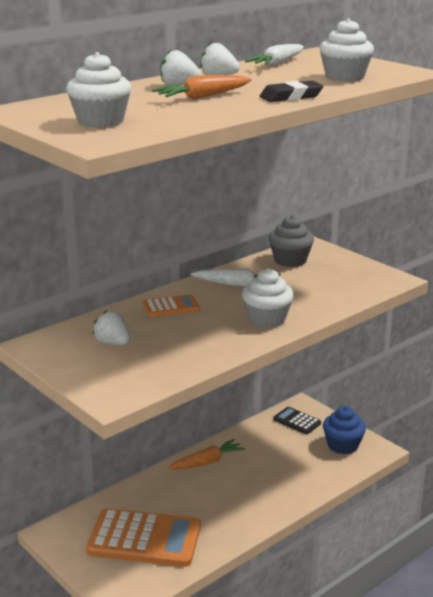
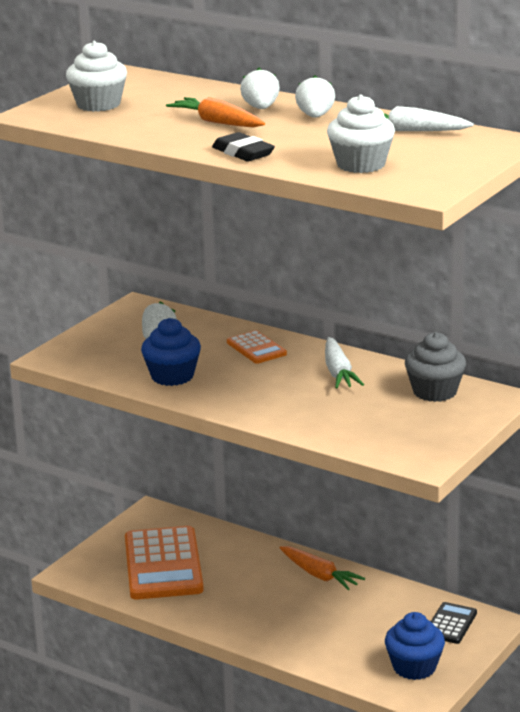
camera: 75 degrees right, 0 degrees up
white cupcake [242,269,294,328] -> none
none -> blue cupcake [141,318,201,386]

